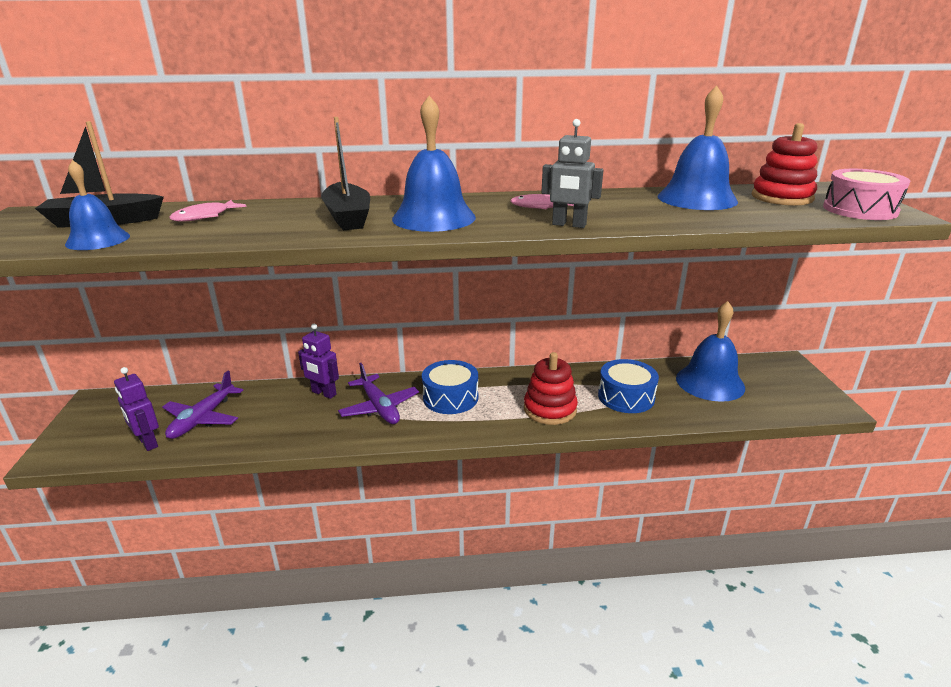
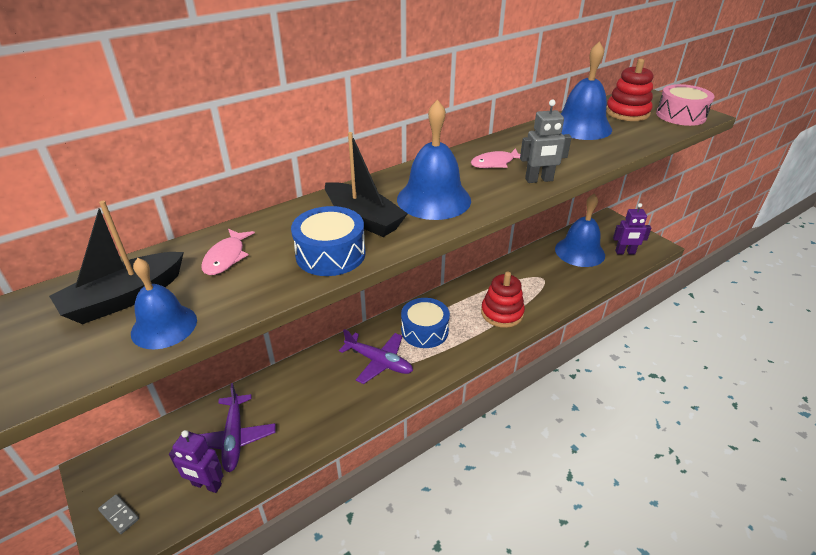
camera: 30 degrees left, 10 degrees up
purple robot [298,324,339,399] -> purple robot moved to [613,203,651,255]
blue drum [598,359,659,413] -> blue drum moved to [291,206,366,276]
none -> grey domino [98,494,139,534]

